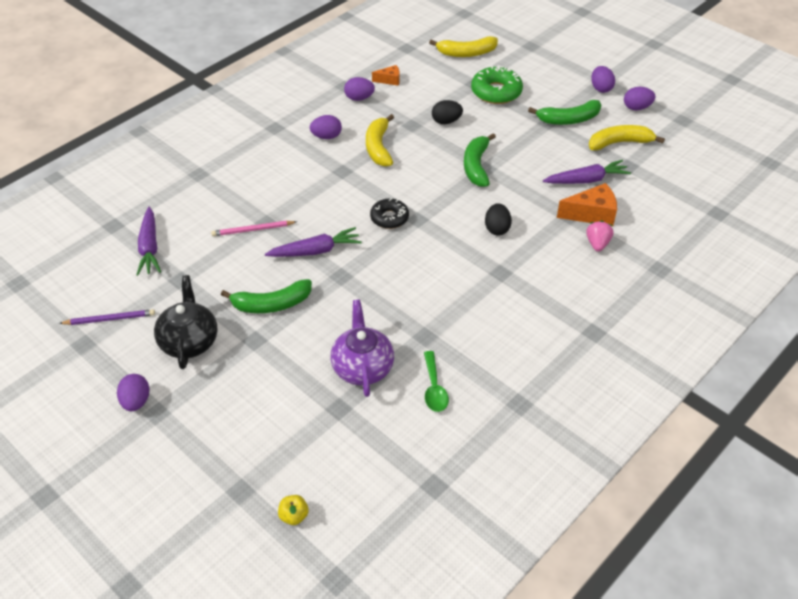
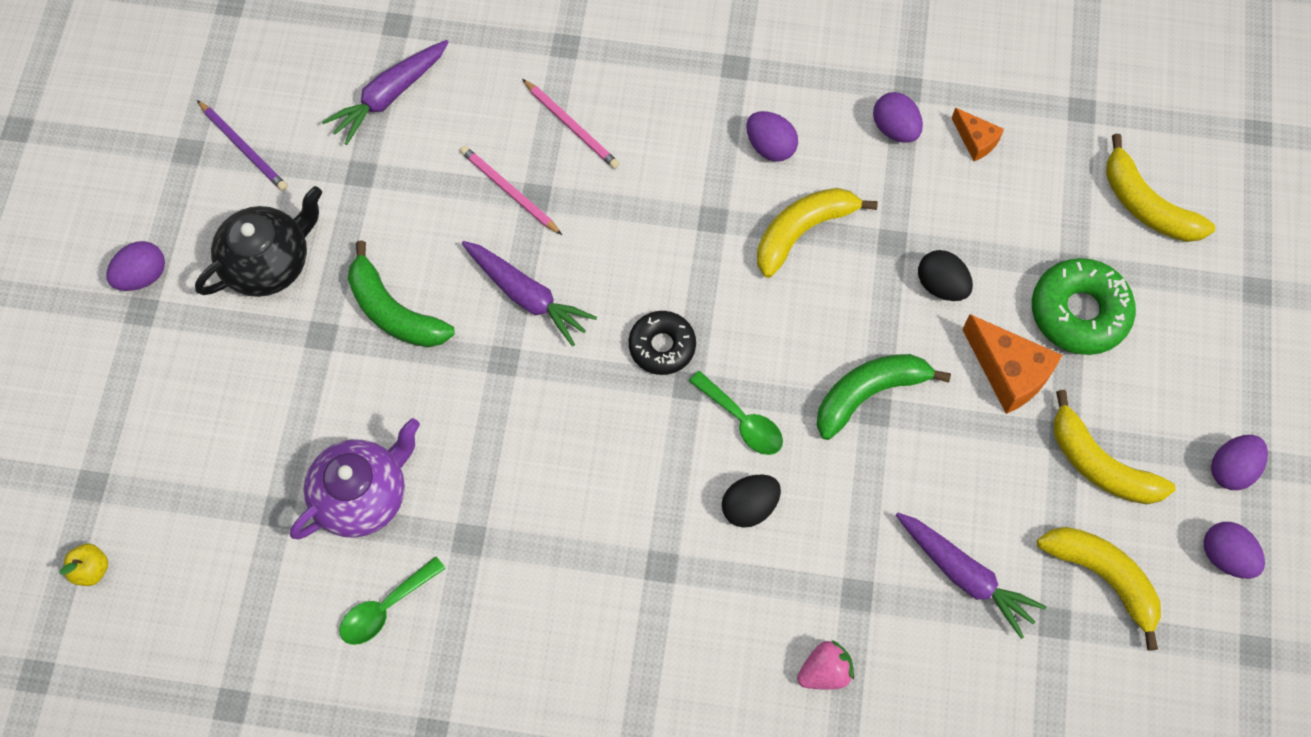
camera: 55 degrees right, 20 degrees up
green banana [528,100,601,125] -> yellow banana [1053,390,1176,505]
orange cheese [557,183,617,225] -> orange cheese moved to [962,314,1062,414]
none -> pink pencil [522,79,620,169]
none -> green spoon [689,371,783,455]

